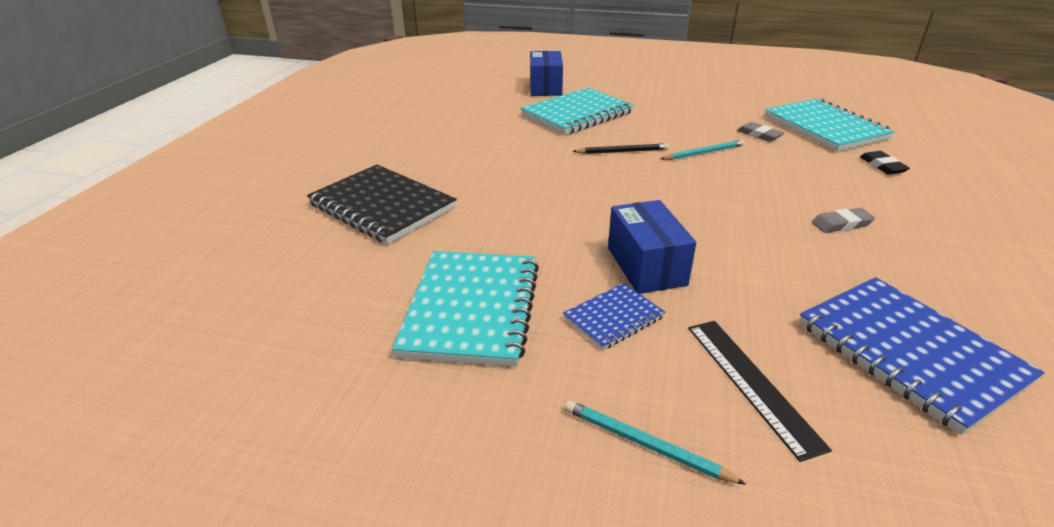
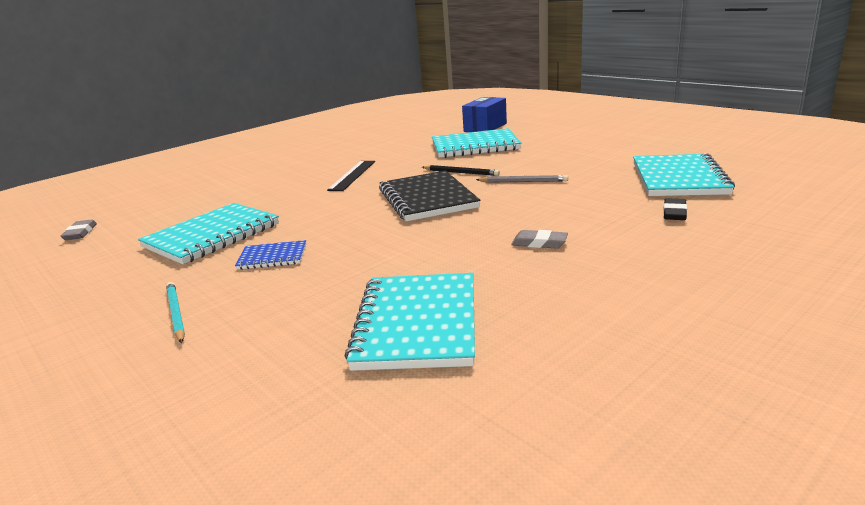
camera: 35 degrees right, 10 degrees down
black notebook [307,164,457,244] -> black notebook moved to [379,171,480,222]
blue box [608,200,696,294] -> none
turquoise pencil [661,140,744,160] -> grey pencil [476,175,568,183]
black ruler [688,321,832,462] -> black ruler moved to [327,161,375,191]
grey eraser [737,122,784,142] -> grey eraser moved to [61,219,97,240]
blue notebook [799,277,1044,435] -> turquoise notebook [345,273,475,371]

